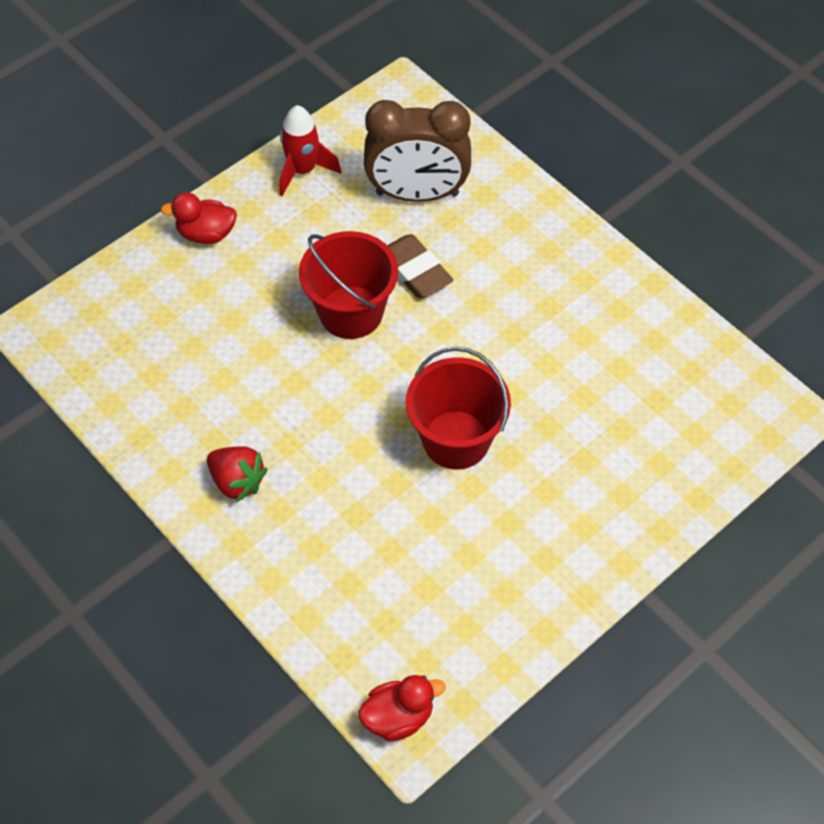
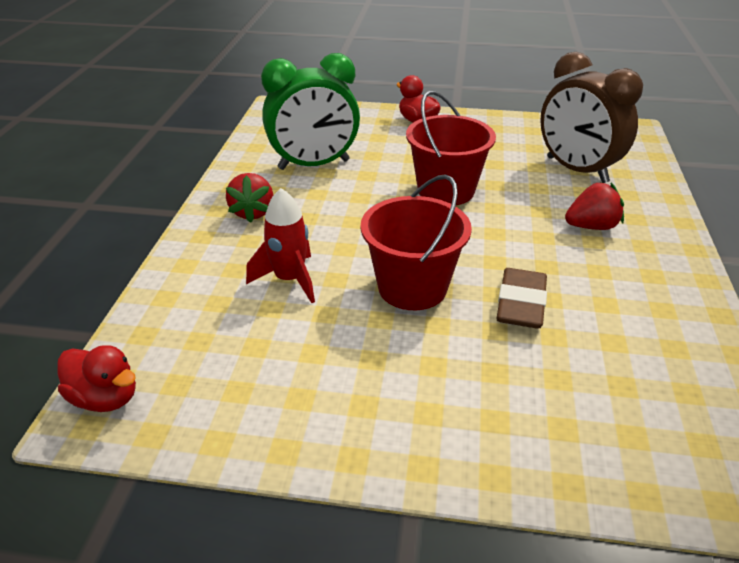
camera: 50 degrees right, 20 degrees down
red rocket [280,105,341,196] -> red rocket moved to [246,188,315,303]
brown eraser [387,234,453,298] -> brown eraser moved to [496,268,547,329]
none -> green clock [261,53,360,170]
none -> red strawberry [565,182,624,230]

